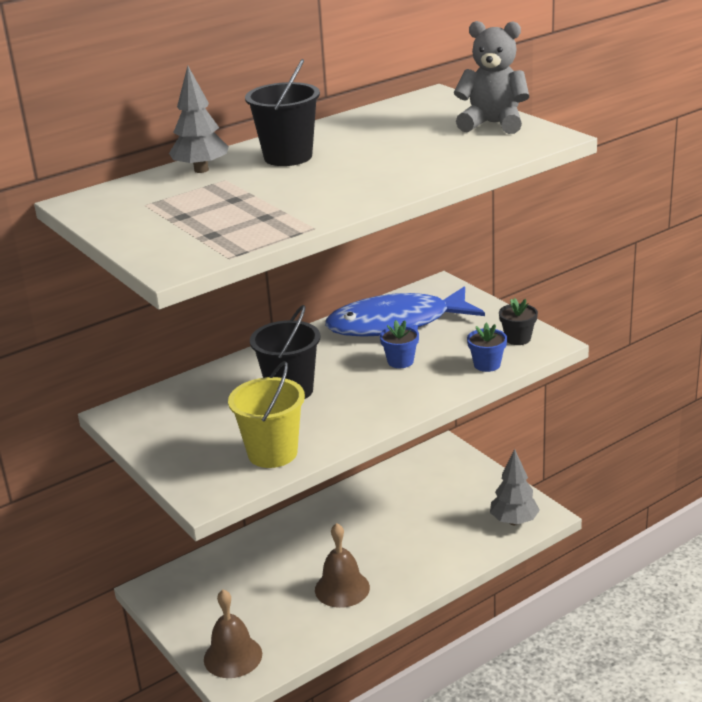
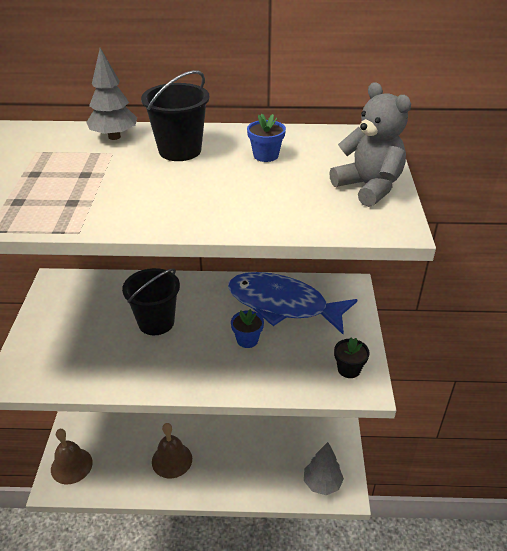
camera: 35 degrees right, 10 degrees up
yellow bucket [228,361,305,468] -> none
blue flower pot [467,322,507,372] -> blue flower pot moved to [247,114,286,162]

